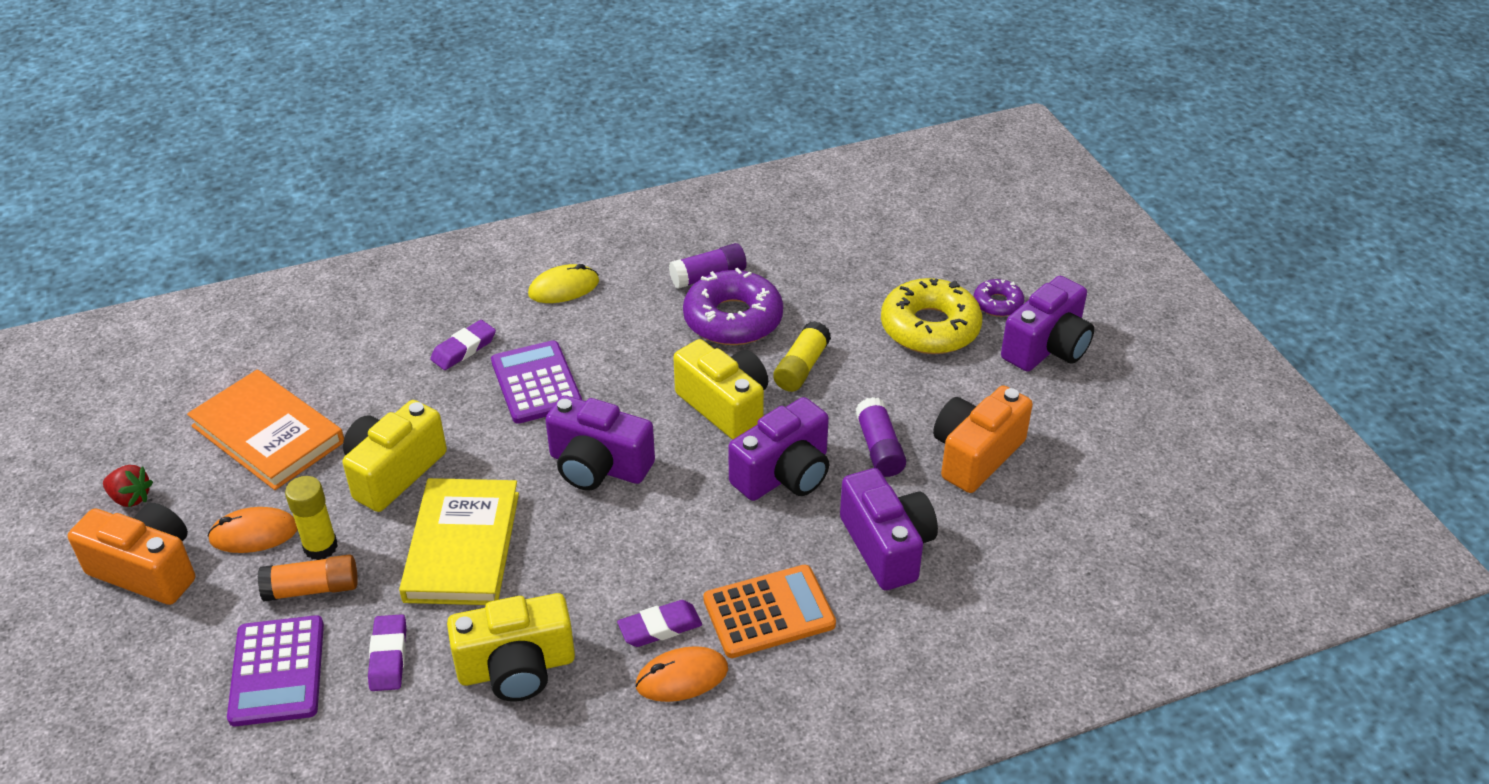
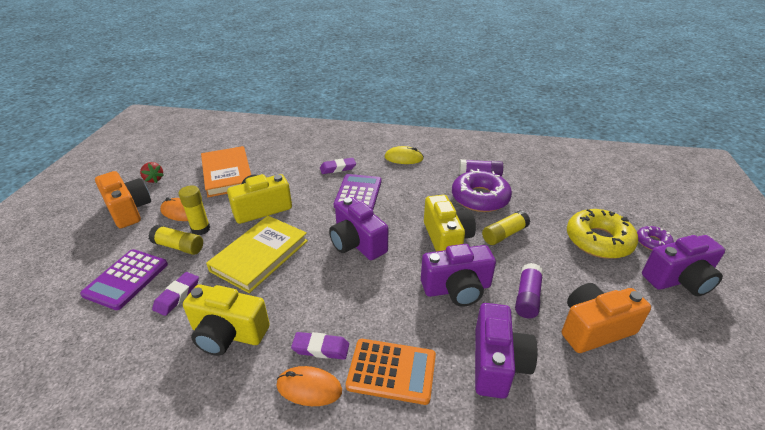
camera: 30 degrees right, 5 degrees down
orange glue stick [258,554,358,602] -> yellow glue stick [148,225,203,255]

